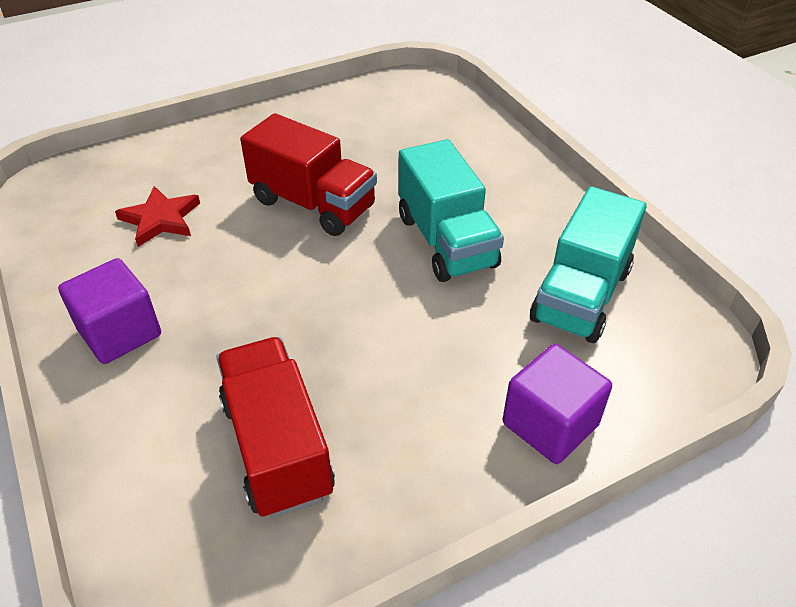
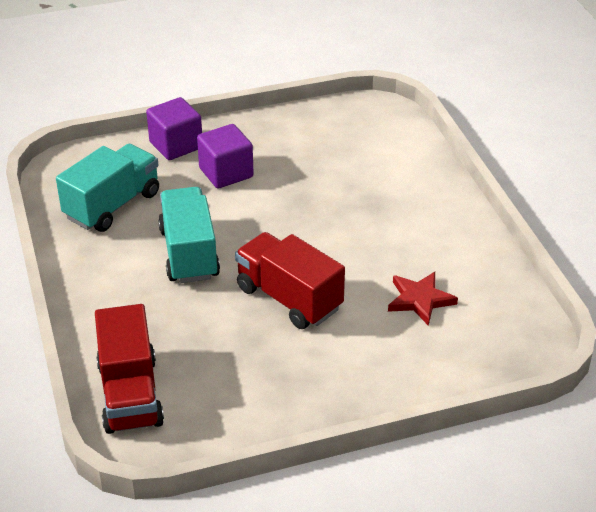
camera: 170 degrees left, 5 degrees down
purple cube [58,258,161,364] -> purple cube moved to [197,124,254,188]
red truck [216,337,335,518] -> red truck moved to [95,304,164,434]

